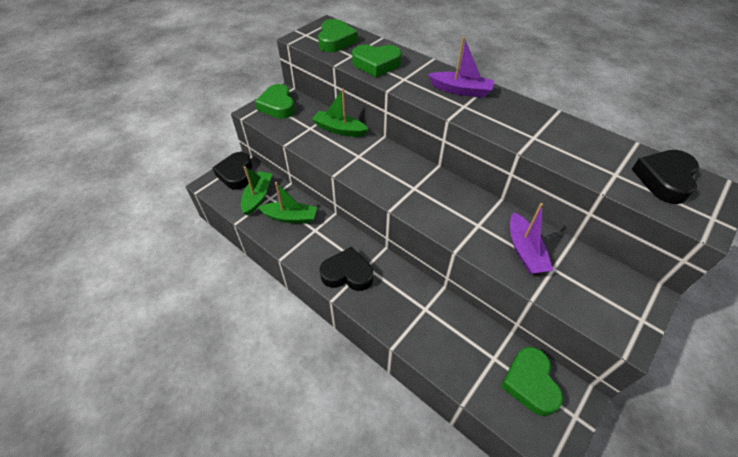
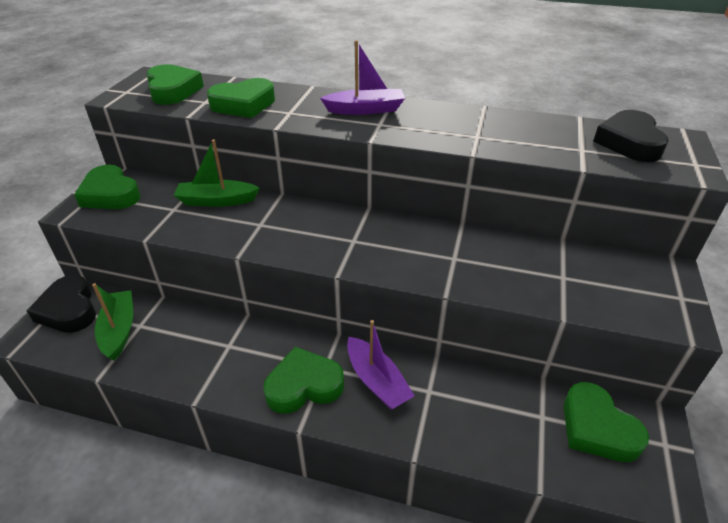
camera: 25 degrees left, 10 degrees down
green boat [257,182,317,223] -> none
black heart [320,247,374,291] -> green heart [264,347,344,414]
purple boat [510,203,553,274] -> purple boat moved to [347,320,415,410]

